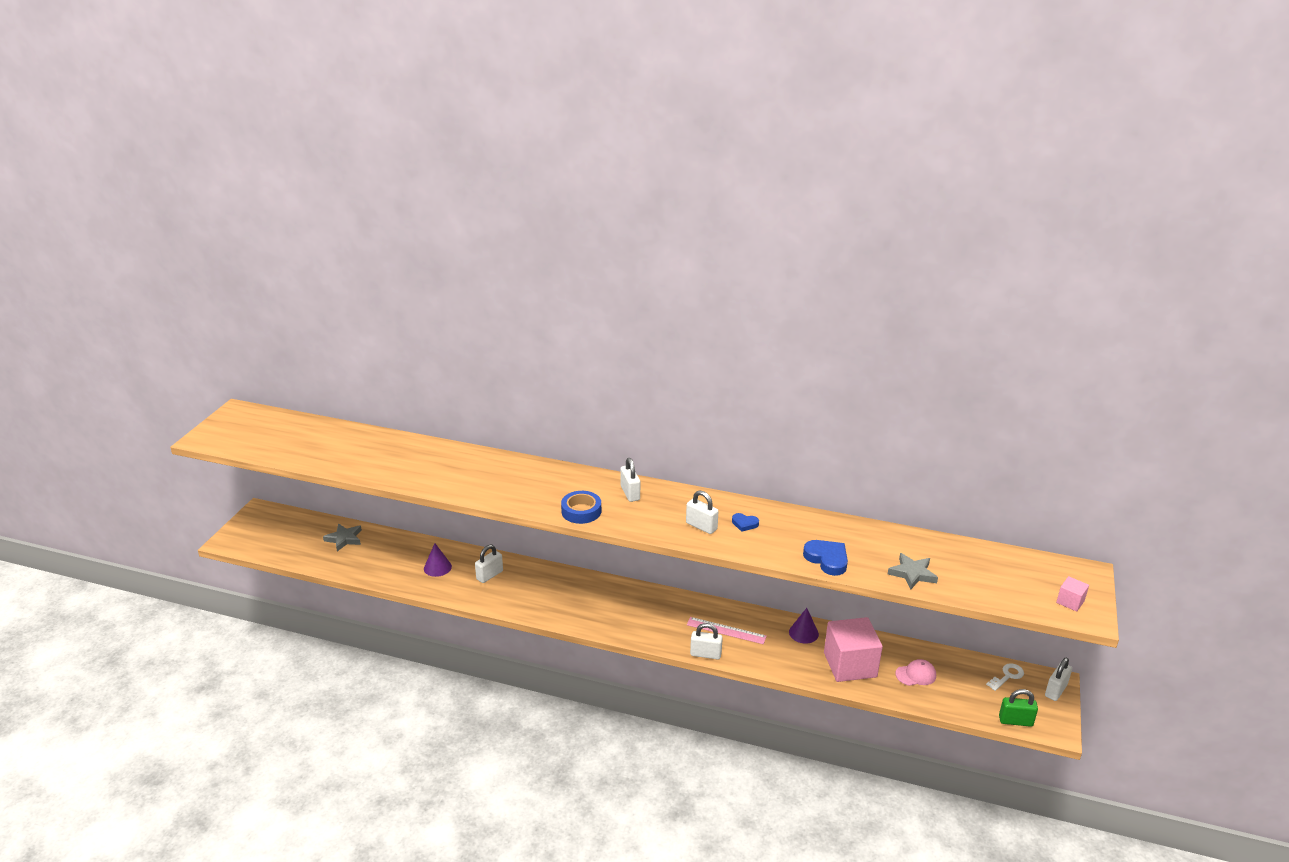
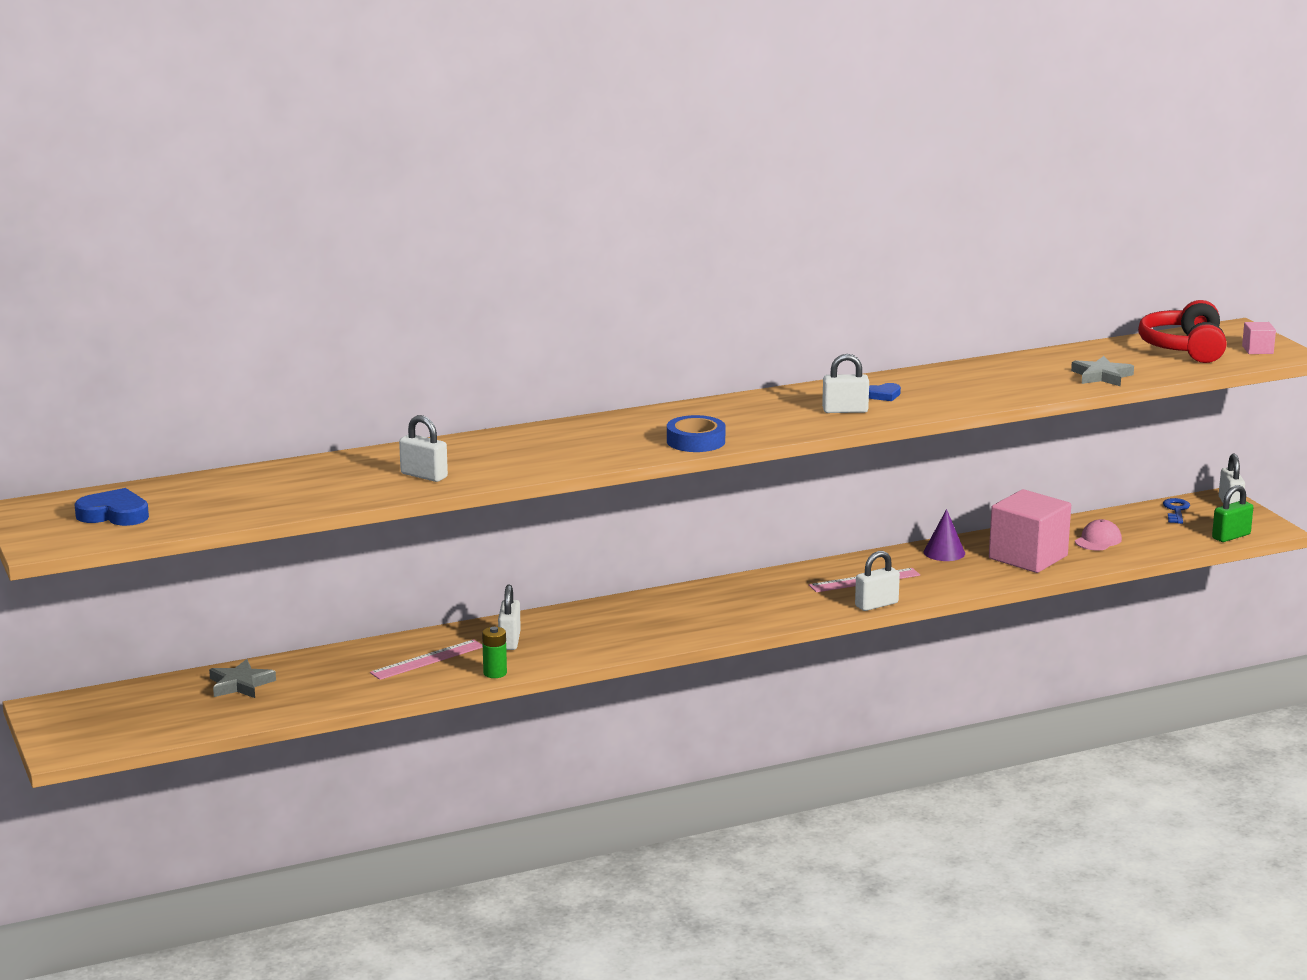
camera: 40 degrees left, 10 degrees down
purple cone [424,543,452,577] -> pink ruler [370,639,483,680]
white padlock [621,458,640,502] -> white padlock moved to [399,415,448,482]
blue heart [803,540,848,576] -> blue heart moved to [74,488,149,526]
white key [986,663,1024,691] -> blue key [1163,498,1190,524]
none -> green battery [482,627,507,678]
none -> red headphones [1138,300,1226,363]

